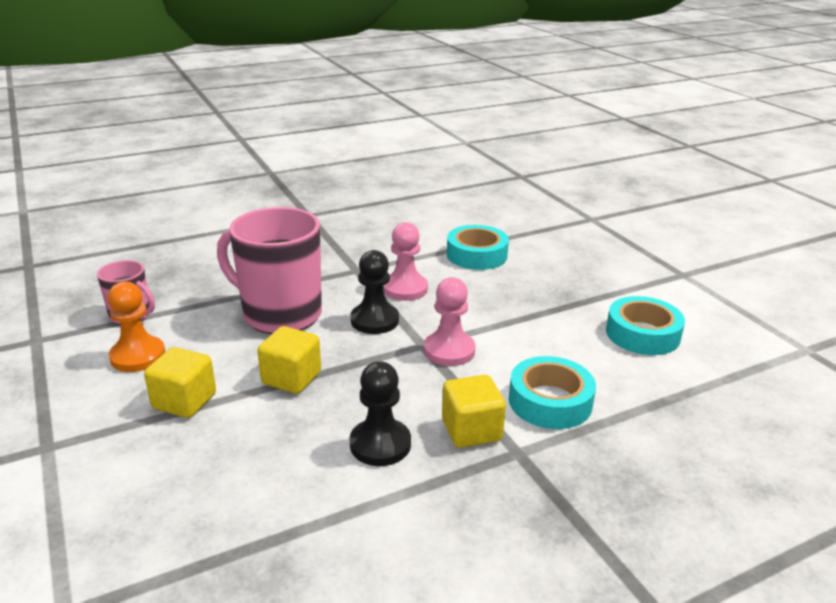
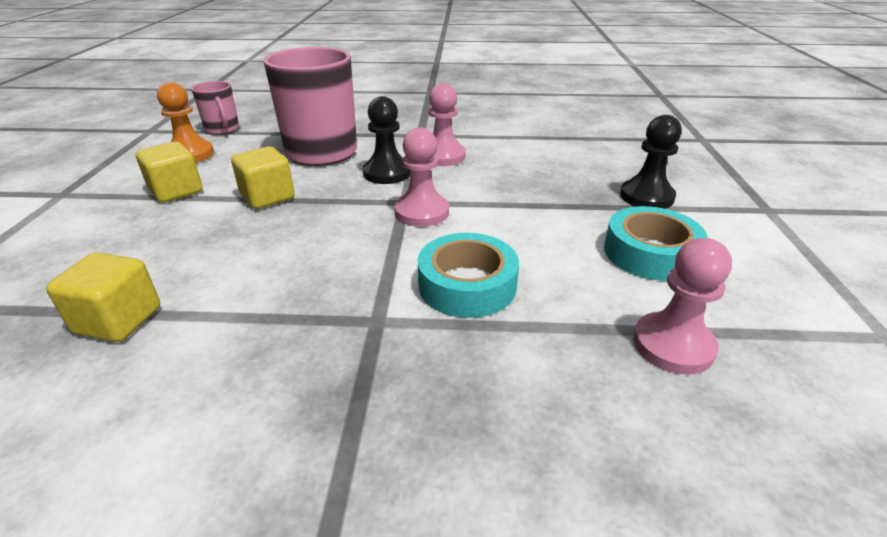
camera: 30 degrees right, 5 degrees up
black pawn [350,361,411,466] -> black pawn moved to [620,115,682,209]
yellow cube [442,375,506,448] -> yellow cube moved to [46,252,160,342]
turquoise tape [447,225,509,270] -> none
none -> pink pawn [633,238,732,375]

